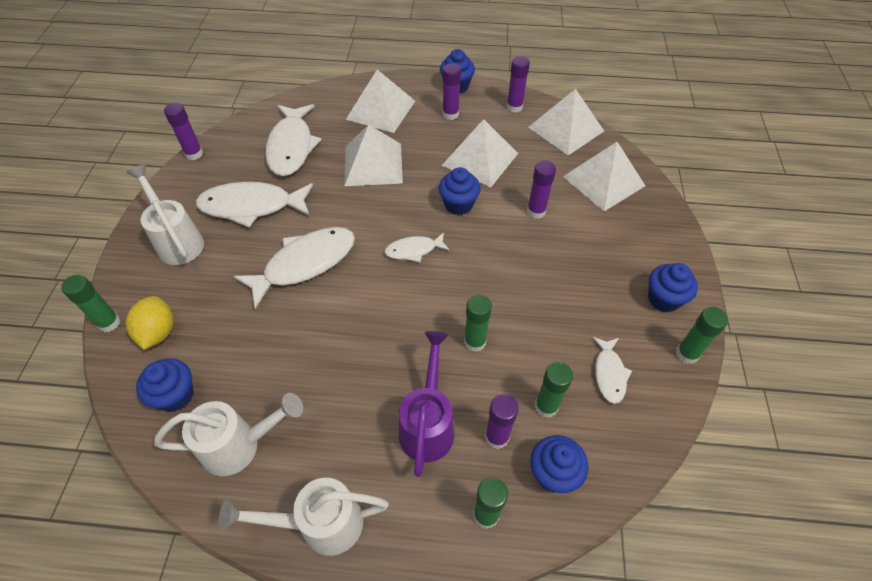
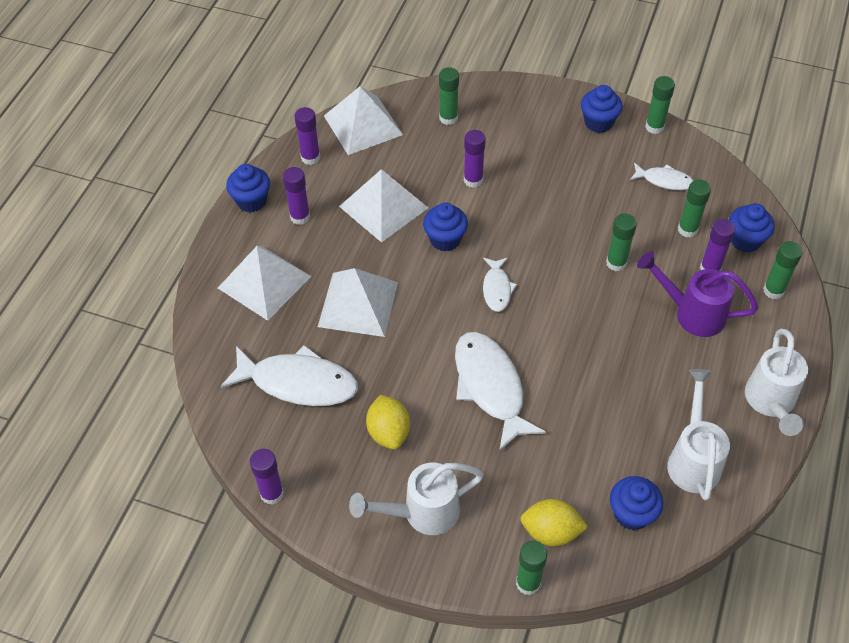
camera: 75 degrees left, 0 degrees up
white fish [195,182,313,228] -> yellow lemon [366,395,410,449]
white pyramid [563,142,645,211] -> green glue stick [439,67,459,125]

